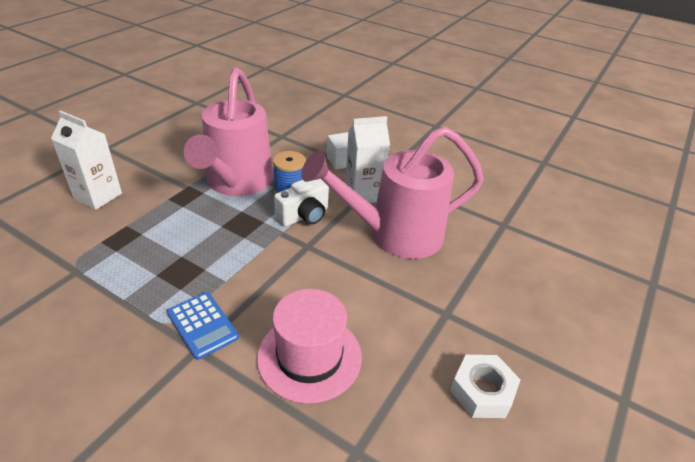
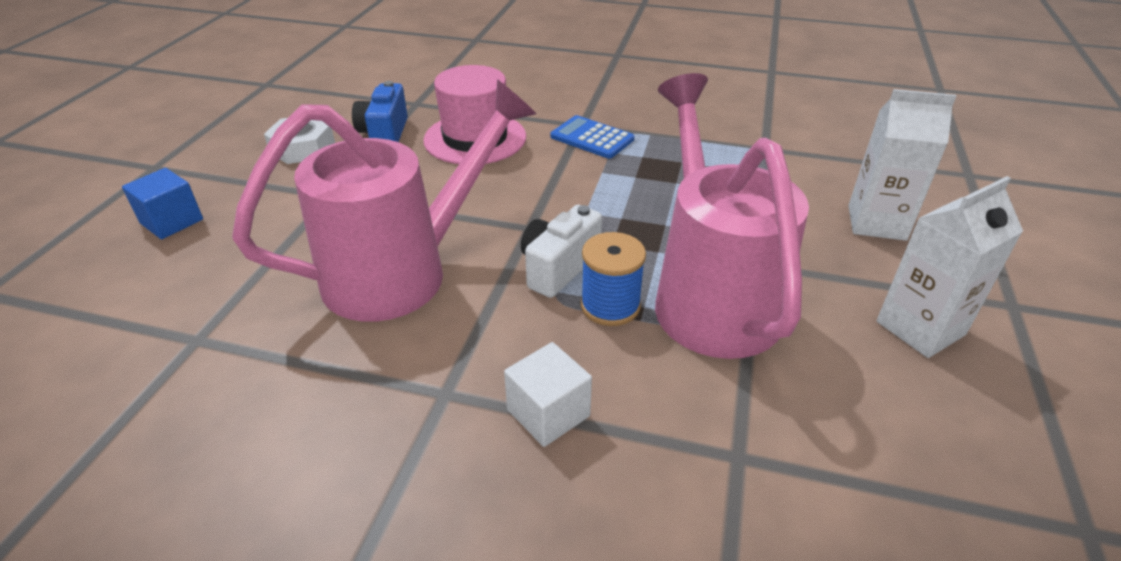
camera: 165 degrees right, 0 degrees up
white carton [345,116,390,203] -> white carton moved to [877,176,1023,358]
none -> blue cube [122,168,203,239]
none -> blue camera [352,81,408,142]

